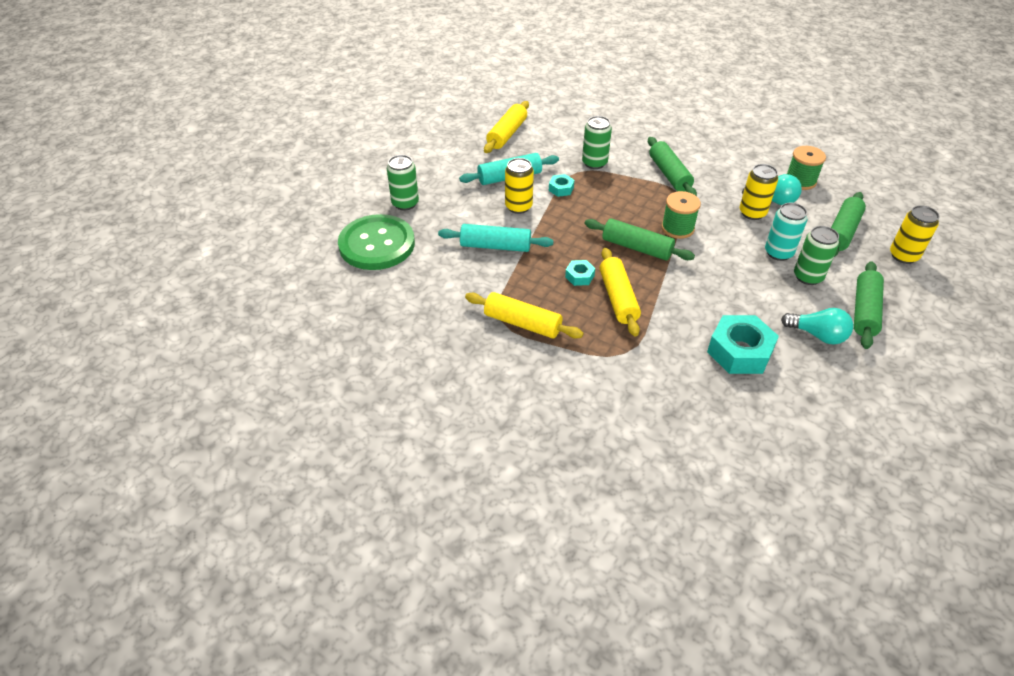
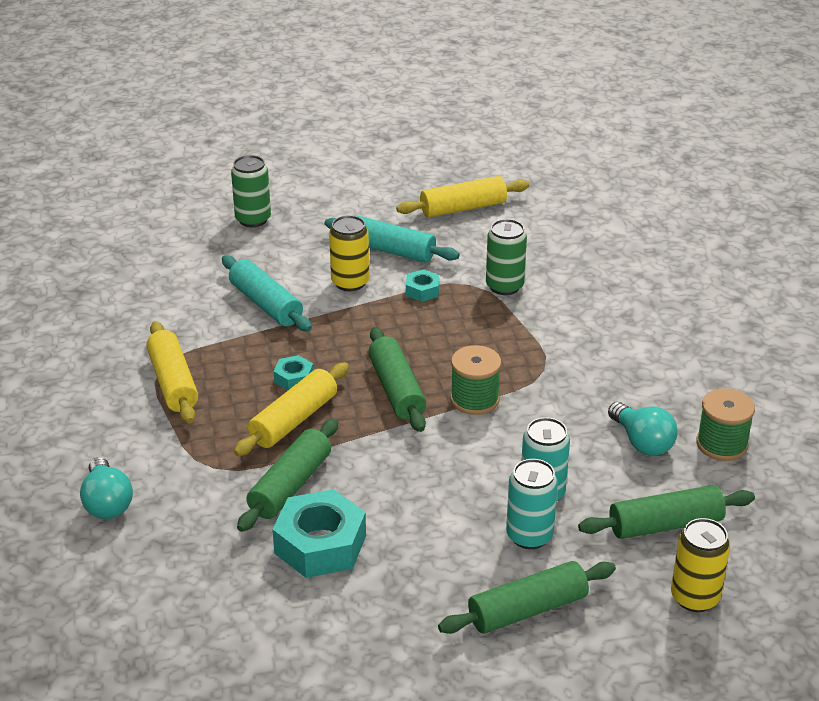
camera: 45 degrees right, 10 degrees down
green button [338,214,415,270] -> none
green rolling pin [648,137,697,196] -> green rolling pin moved to [237,419,338,532]
yellow can [740,164,778,220] -> none
turquoise light bulb [781,308,853,345] -> turquoise light bulb moved to [80,457,133,519]
green can [794,226,839,285] -> turquoise can [506,459,558,549]

